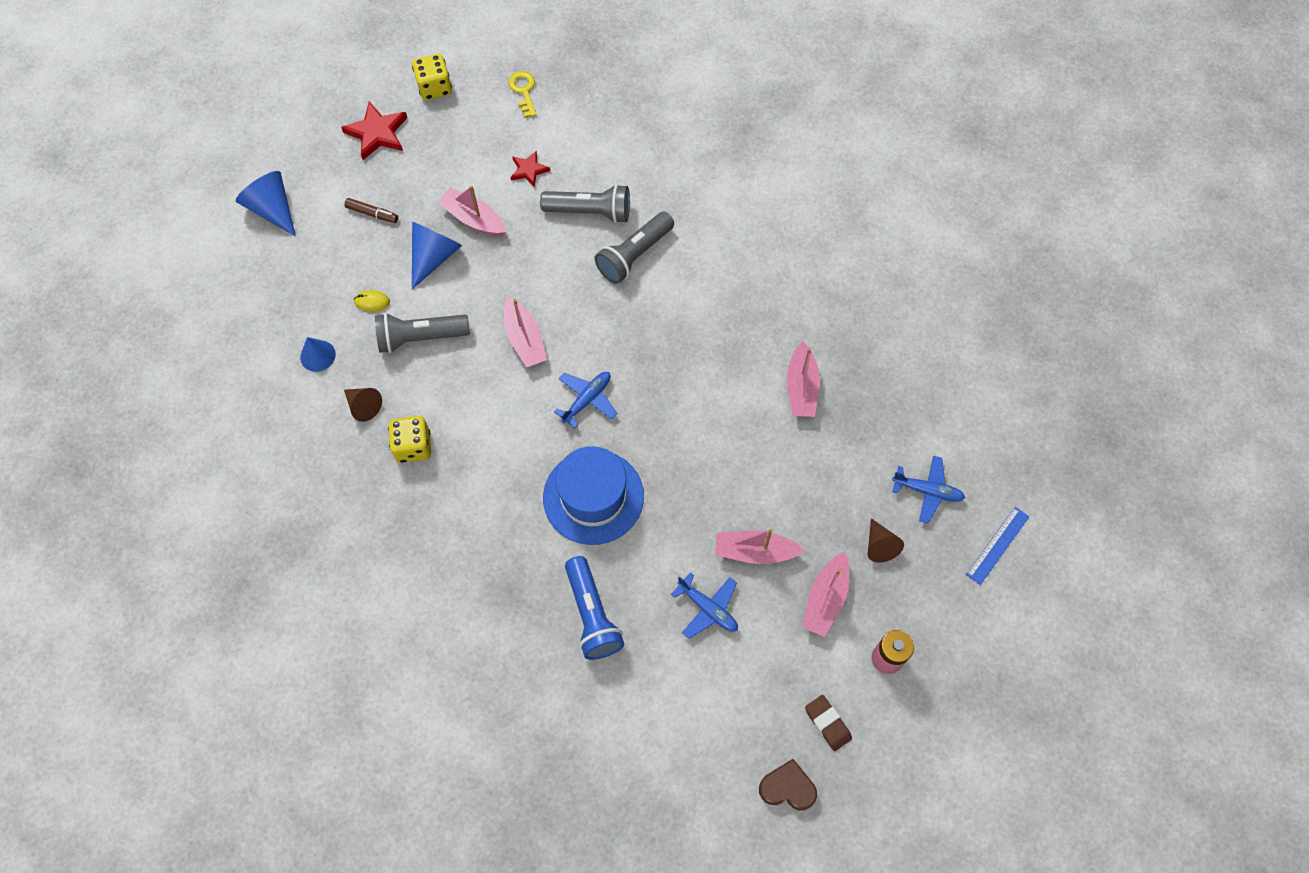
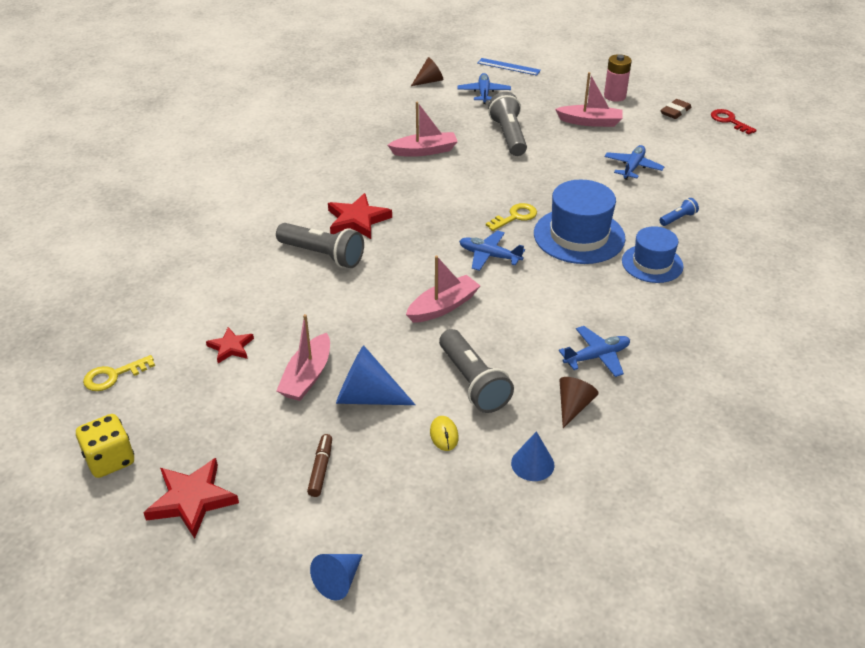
camera: 105 degrees left, 25 degrees down
blue cone [236,171,296,237] -> blue cone [310,554,363,601], size x0.64
yellow dice [388,416,431,463] -> blue plane [559,326,630,377]
grey flashlight [540,184,630,223] -> grey flashlight moved to [488,92,527,156]
blue flashlight [565,556,624,660] -> blue flashlight [659,198,699,226], size x0.49
pink boat [715,529,805,564] -> none
brown heart [759,759,817,810] -> red key [711,109,757,135]
brown cone [868,518,904,563] -> brown cone moved to [411,57,443,86]
none -> red star [328,193,392,239]
none -> yellow key [486,203,537,231]
none -> blue hat [622,226,684,283]

